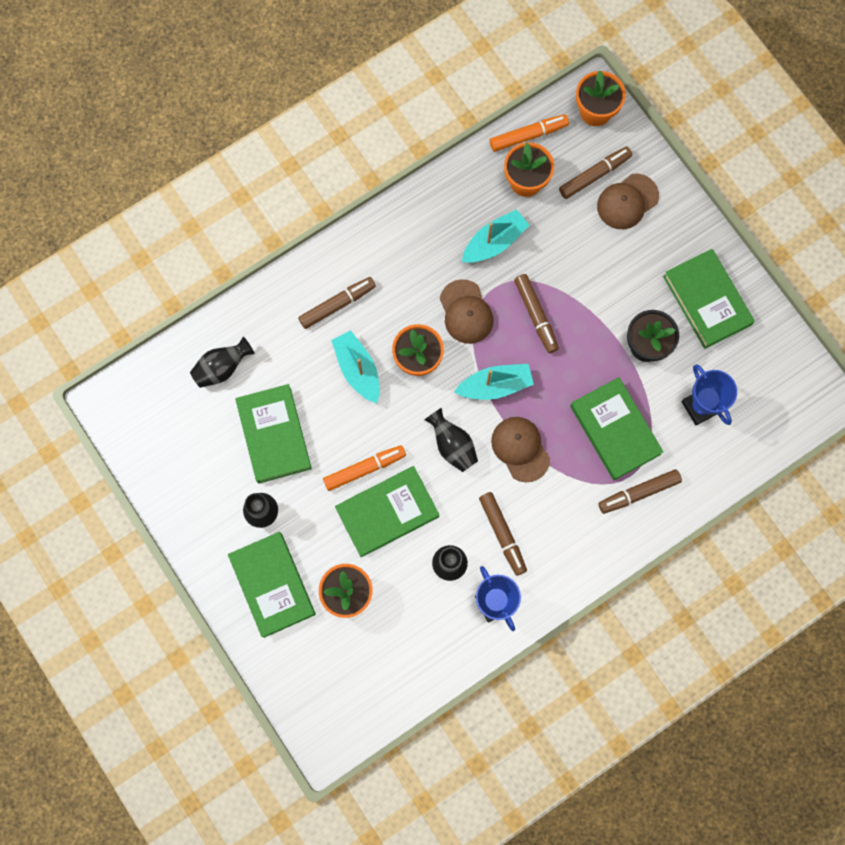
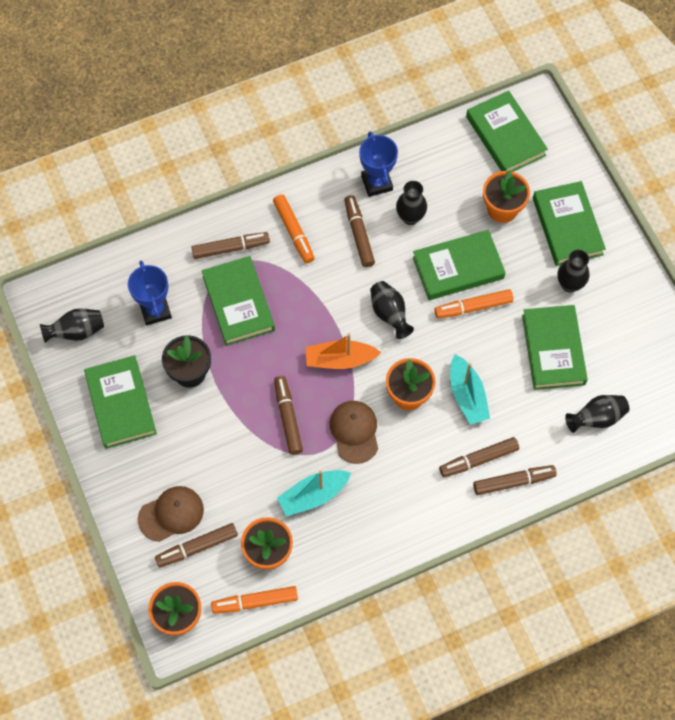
camera: 170 degrees left, 10 degrees down
turquoise boat [454,364,534,400] -> orange boat [306,334,381,369]
brown cap [491,417,550,482] -> none
none -> black vase [40,308,104,343]
none -> orange marker [273,194,315,263]
none -> green book [466,91,548,172]
none -> brown marker [473,465,557,495]

